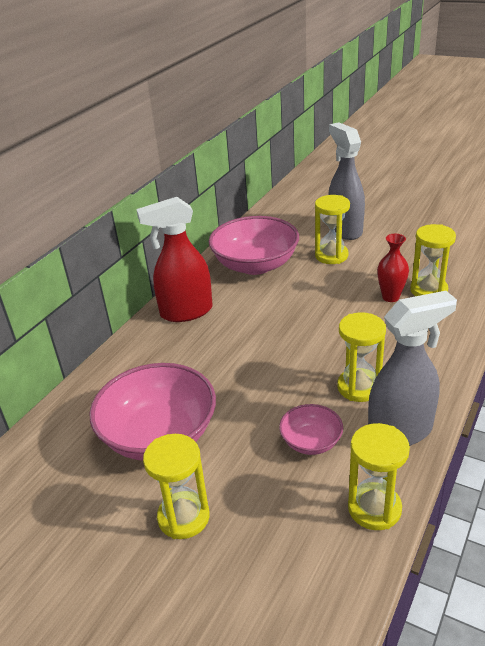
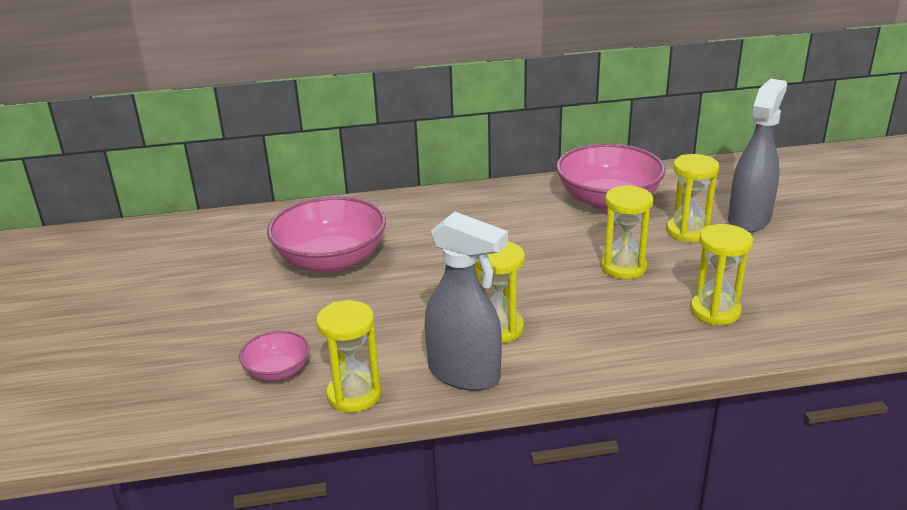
camera: 50 degrees right, 5 degrees down
red spray bottle [136,197,213,322] -> none
yellow hourglass [143,434,210,539] -> yellow hourglass moved to [601,185,653,279]
pink bowl [279,404,343,455] -> pink bowl moved to [239,331,310,381]
red vase [377,234,409,302] -> none

